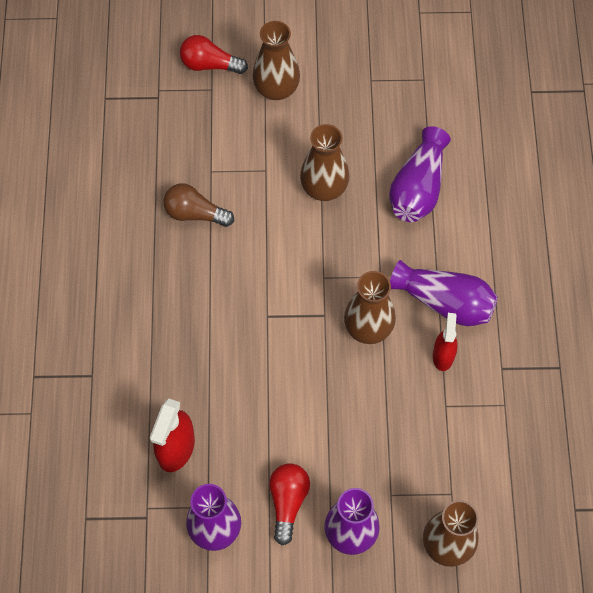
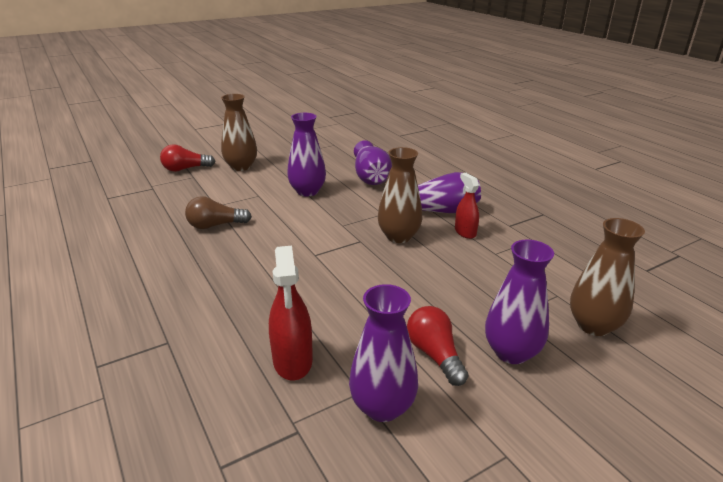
camera: 30 degrees left, 35 degrees down
brown vase [300,124,349,201] -> purple vase [287,113,326,196]

